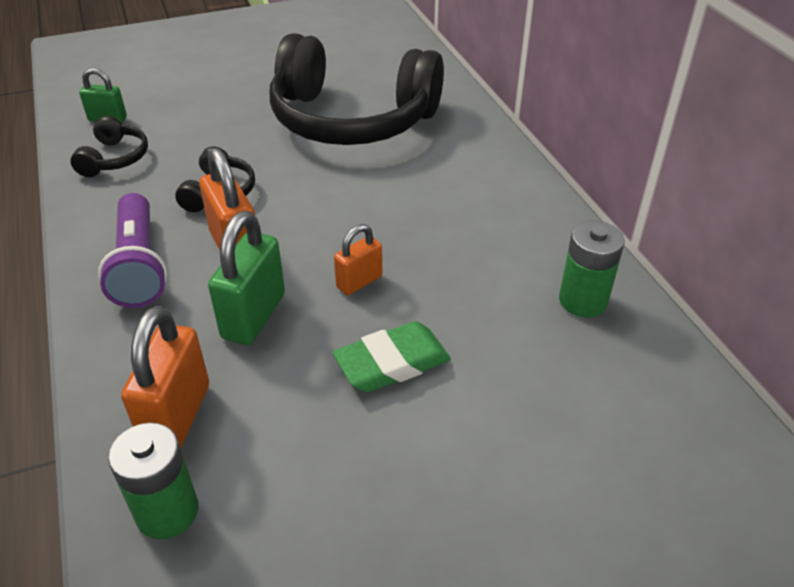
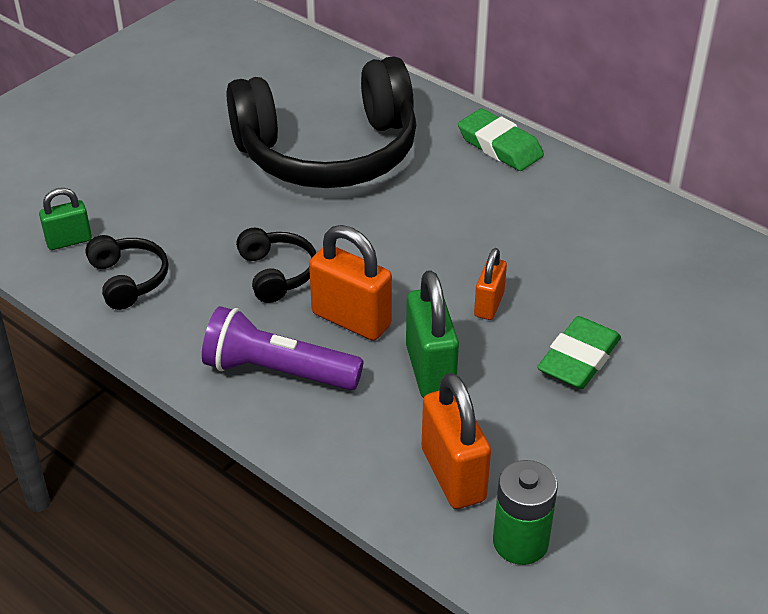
camera: 30 degrees left, 0 degrees up
purple flashlight [98,193,167,308] -> purple flashlight turned 150 degrees clockwise [202,306,363,390]
green battery [559,221,624,317] -> none
none -> green eraser [458,108,544,171]

